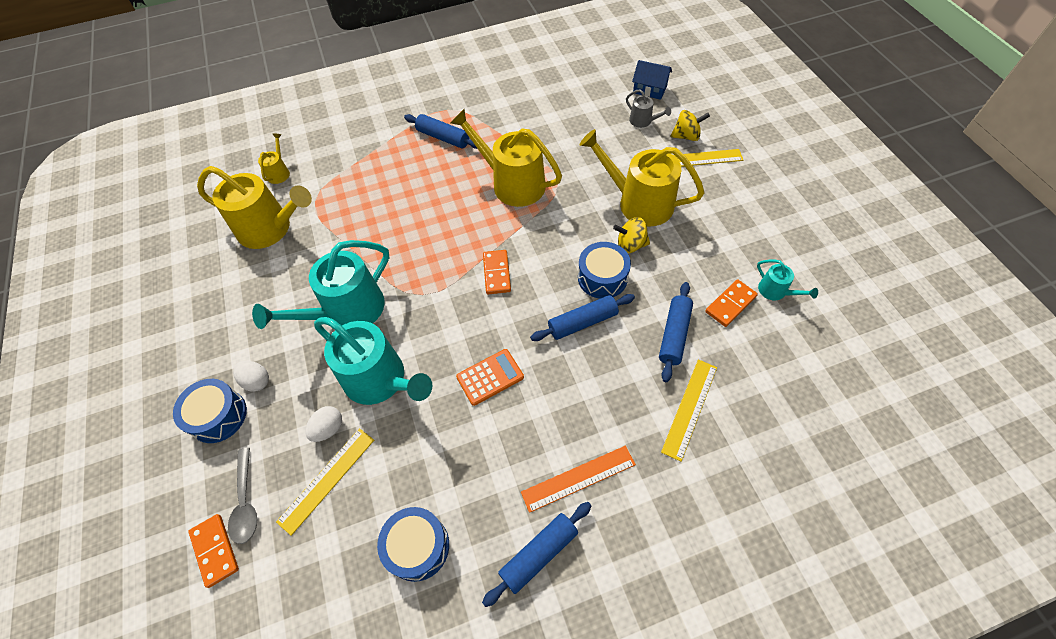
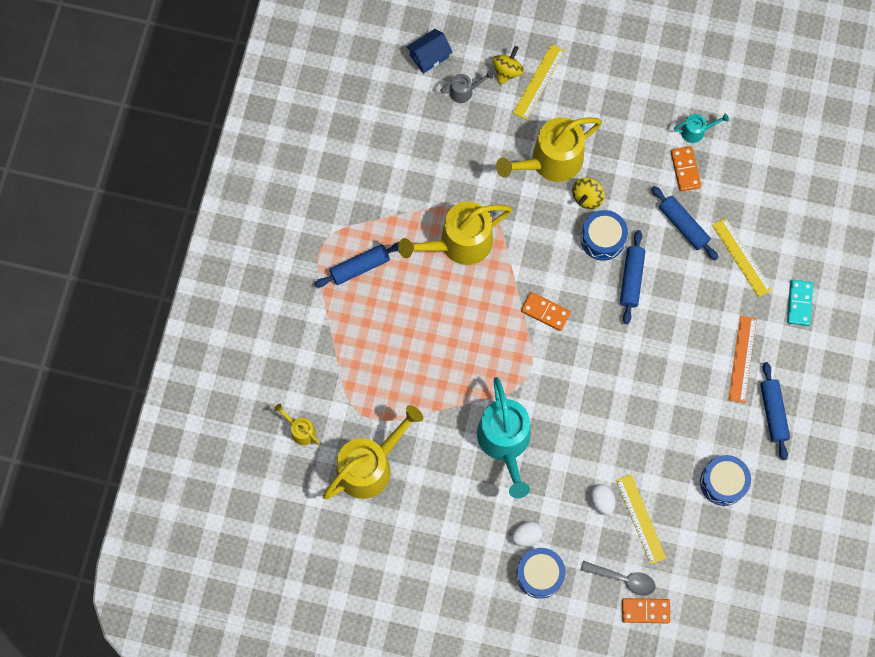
camera: 60 degrees left, 15 degrees up
turquoise watering can [314,317,432,405] -> none
orange calculator [456,349,524,406] -> none
none -> turquoise domino [787,280,813,326]

